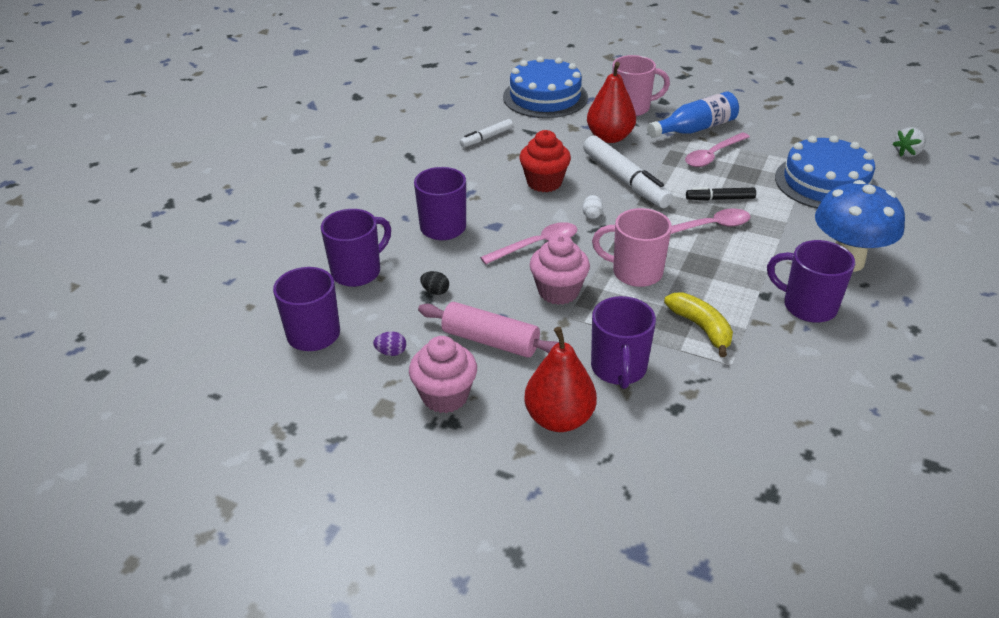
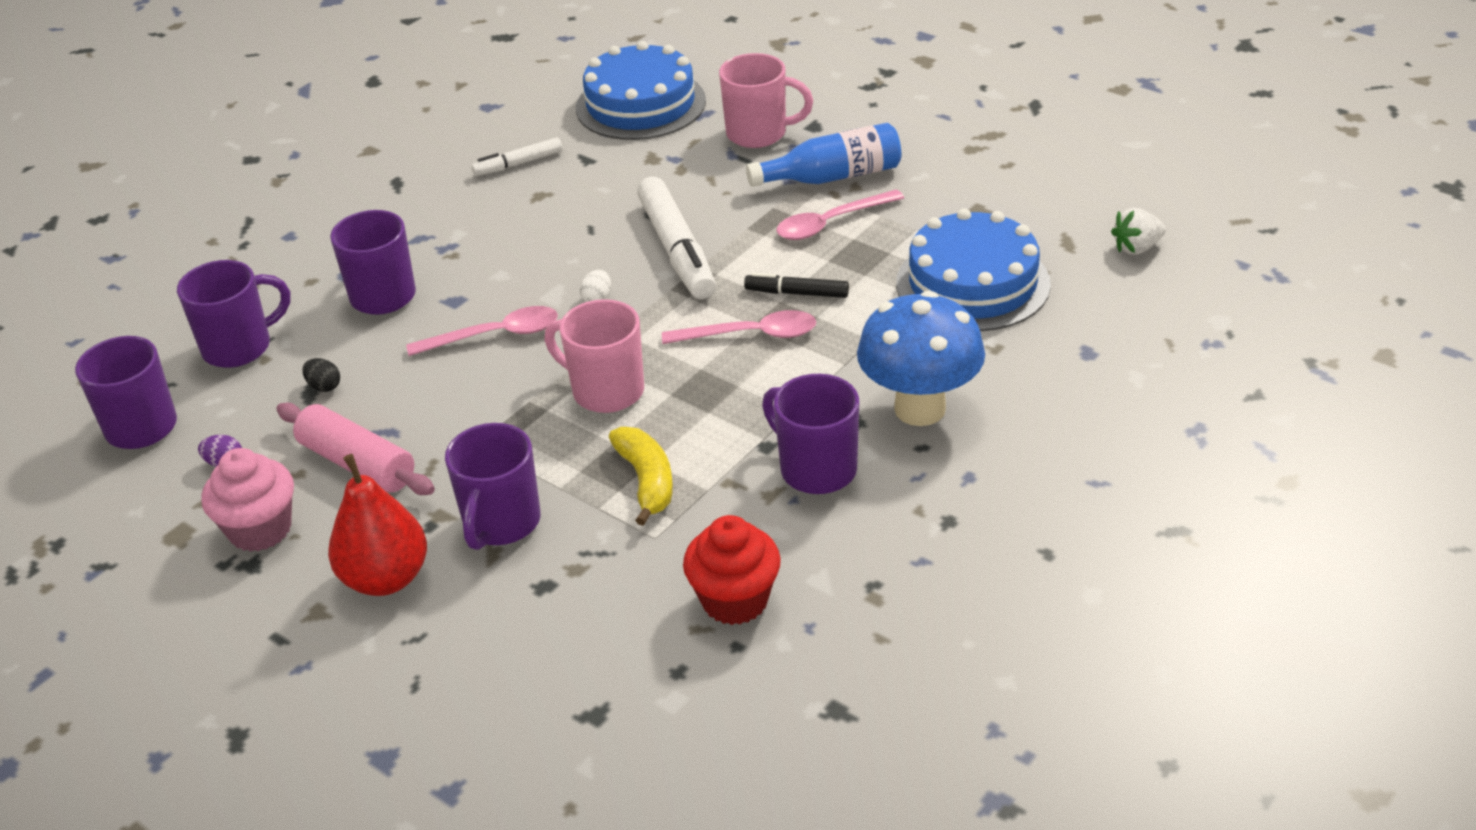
camera: 15 degrees right, 0 degrees up
red cupcake [519,130,571,192] -> red cupcake moved to [683,515,781,625]
pink cupcake [530,234,590,305] -> none
red pear [587,62,636,143] -> none

